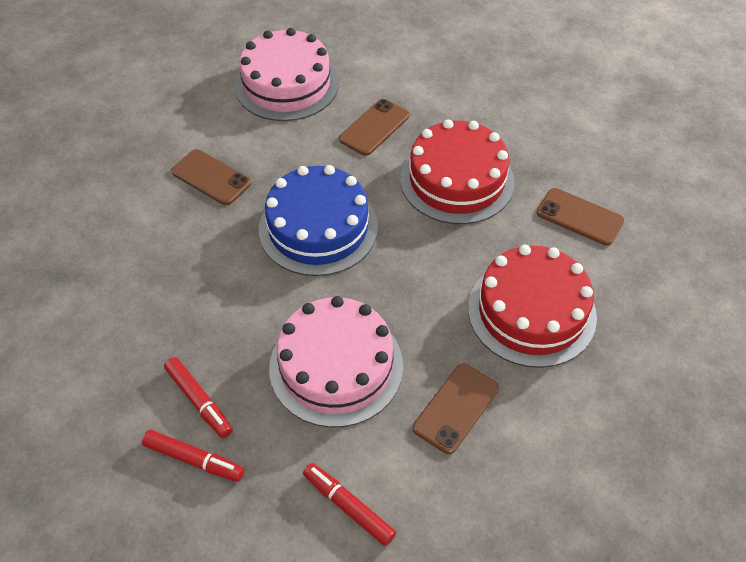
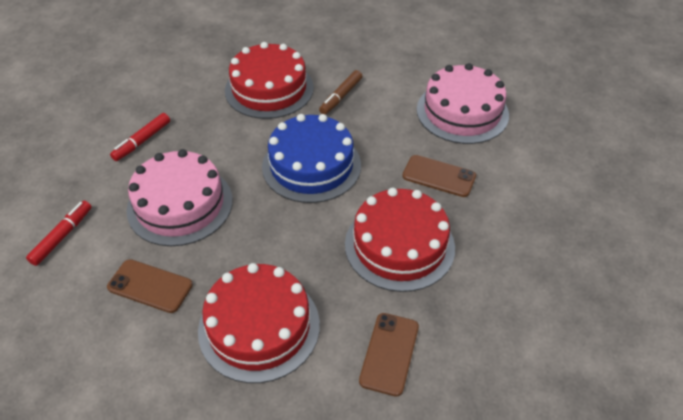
camera: 75 degrees right, 5 degrees down
red marker [142,430,244,482] -> none
brown phone [171,149,251,205] -> brown marker [319,70,362,115]
none -> red cake [225,42,314,119]

